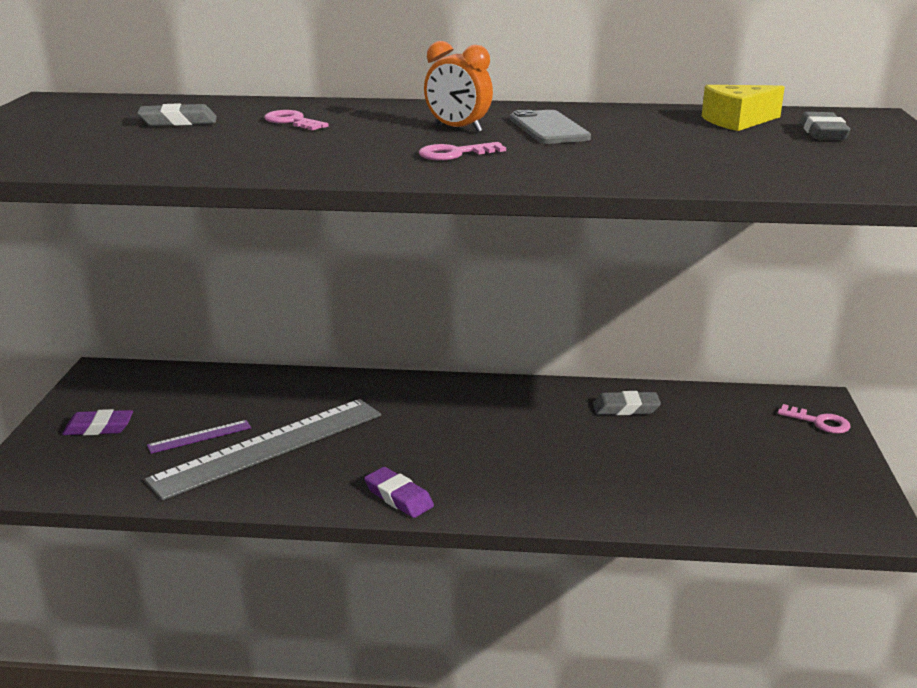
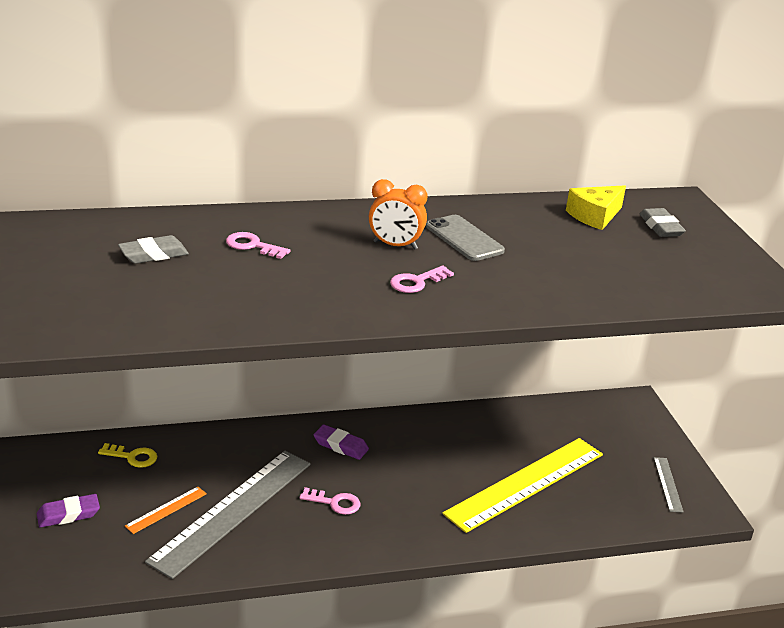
camera: 20 degrees left, 5 degrees up
purple ruler [147,420,251,454] -> orange ruler [125,487,207,534]
purple eraser [364,467,434,518] -> purple eraser moved to [314,425,369,460]
grey eraser [593,391,661,415] -> none
pink key [778,404,851,433] -> pink key moved to [299,487,360,515]
none -> yellow key [98,443,157,468]
none -> yellow ruler [443,438,603,533]
none -> grey ruler [654,457,684,513]

